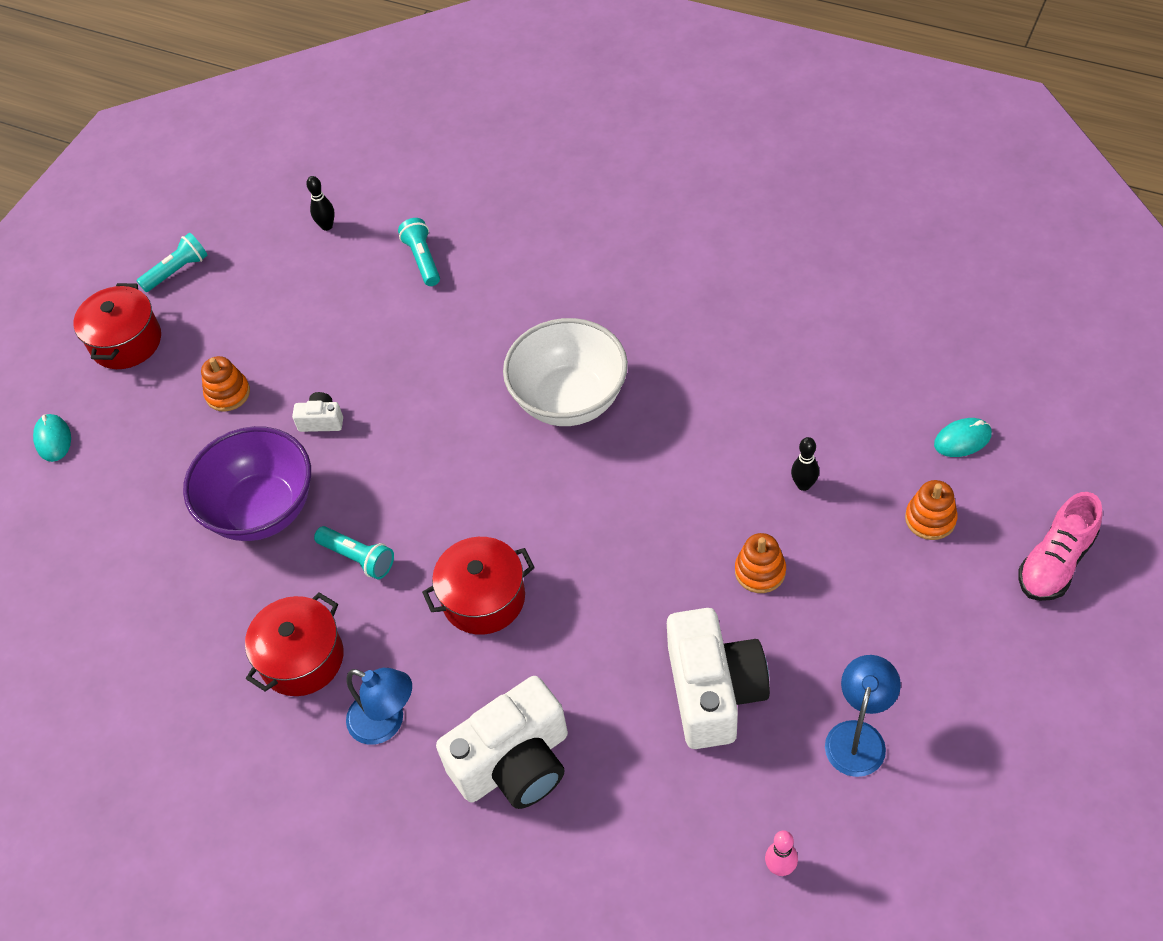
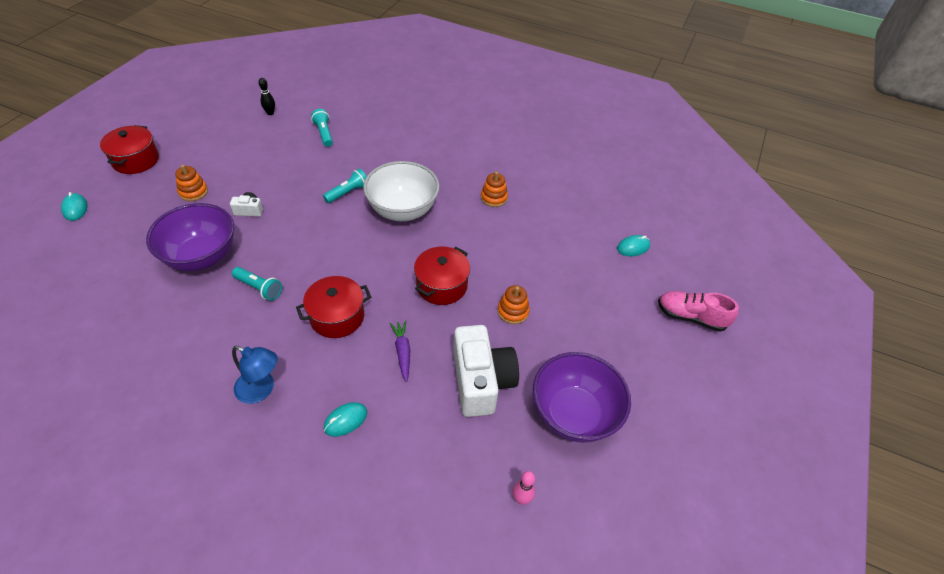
camera: 10 degrees left, 5 degrees down
turquoise flashlight [137,233,208,292] -> turquoise flashlight moved to [323,169,367,203]
red pot [245,592,343,696] -> red pot moved to [414,247,470,305]
white camera [436,676,568,809] -> turquoise mouse [324,402,367,437]
black bowling pin [791,437,819,491] -> none
blue lamp [825,655,901,777] -> purple bowl [533,352,631,443]
orange stacking toy [905,480,958,540] -> orange stacking toy moved to [481,172,508,207]
pink shoe [1019,492,1102,601] -> pink shoe turned 75 degrees clockwise [658,291,739,332]
none -> purple carrot [390,321,410,382]

